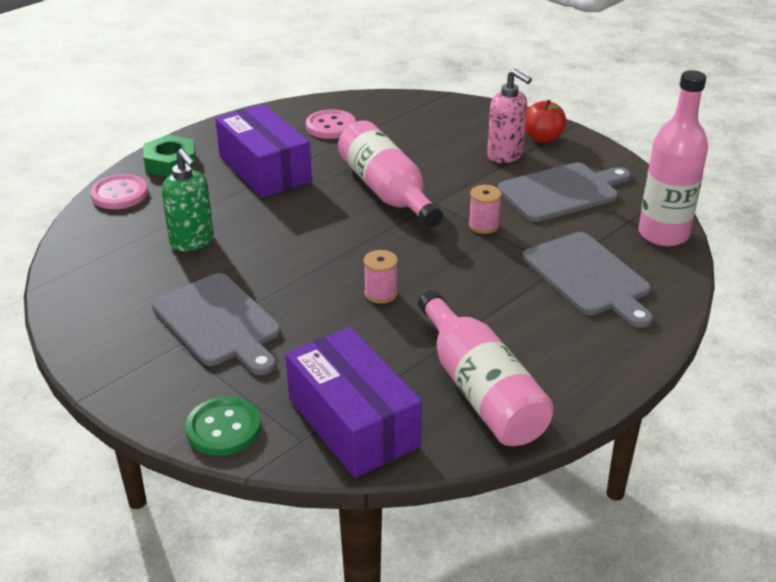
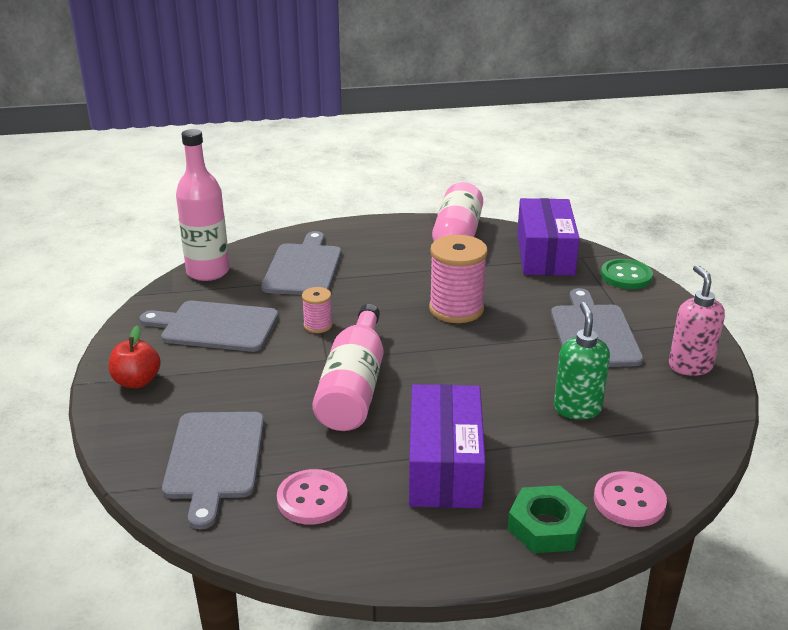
camera: 145 degrees left, 5 degrees down
pink spool [364,250,398,304] -> pink spool [429,235,488,323], size x1.95
pink soap dispenser [487,69,532,163] -> pink soap dispenser moved to [669,265,725,376]
none -> grey cutting board [162,412,264,529]

